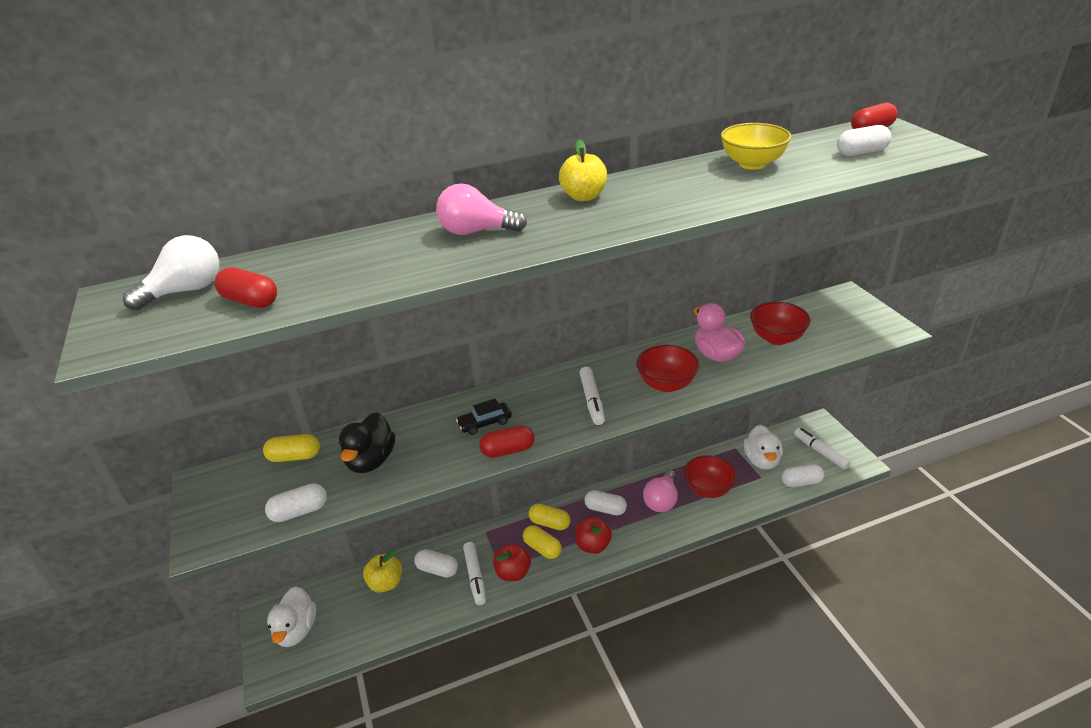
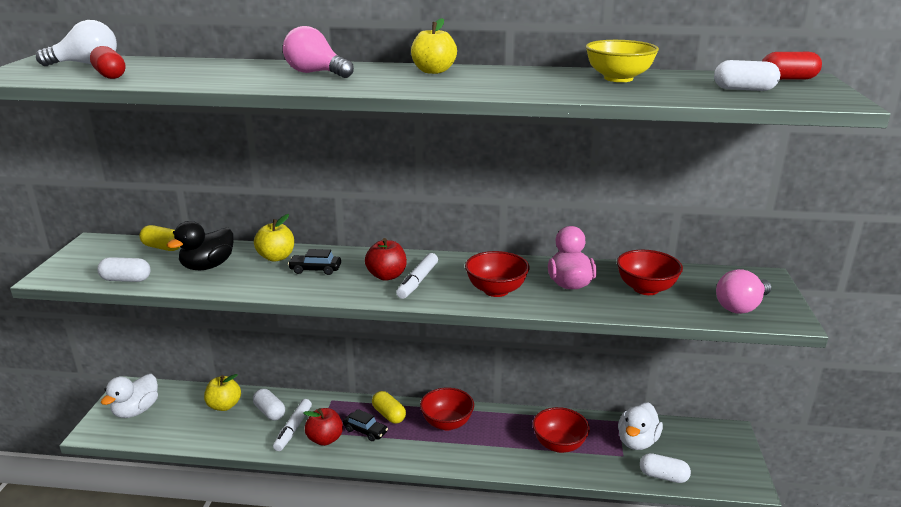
camera: 25 degrees right, 10 degrees down
red capsule [479,425,535,458] -> none
yellow capsule [523,525,562,559] -> black car [343,409,388,441]
red apple [575,517,612,554] -> red apple moved to [365,238,407,281]
white capsule [584,490,627,515] -> red bowl [420,388,474,430]
pink light bulb [643,470,678,512] -> pink light bulb moved to [716,269,771,314]
white marker [794,428,851,469] -> none
none -> yellow apple [254,214,294,262]

